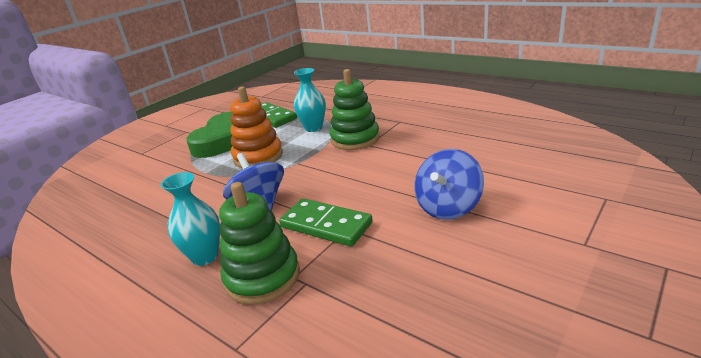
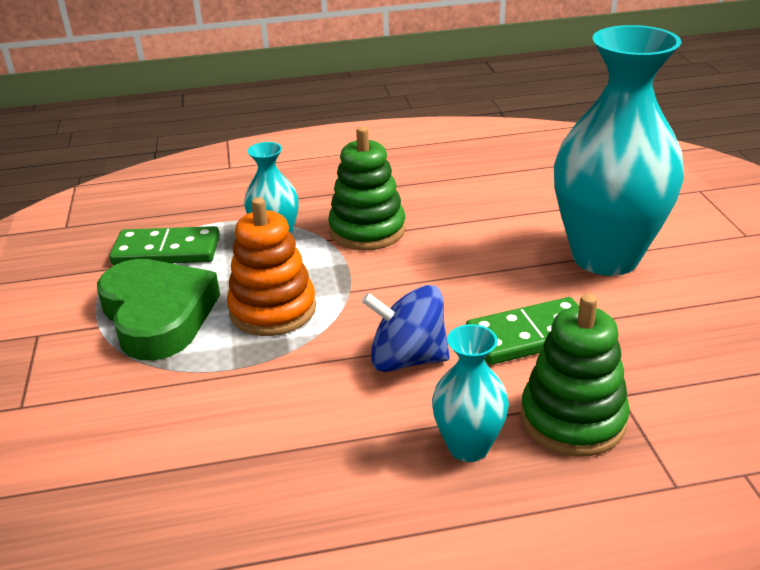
camera: 50 degrees left, 5 degrees up
blue spinning top [414,149,484,220] -> turquoise vase [554,25,684,276]

